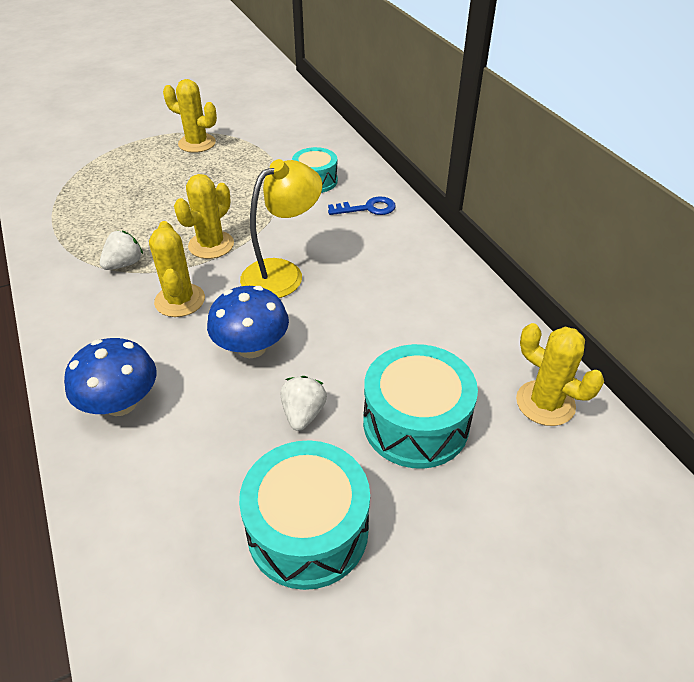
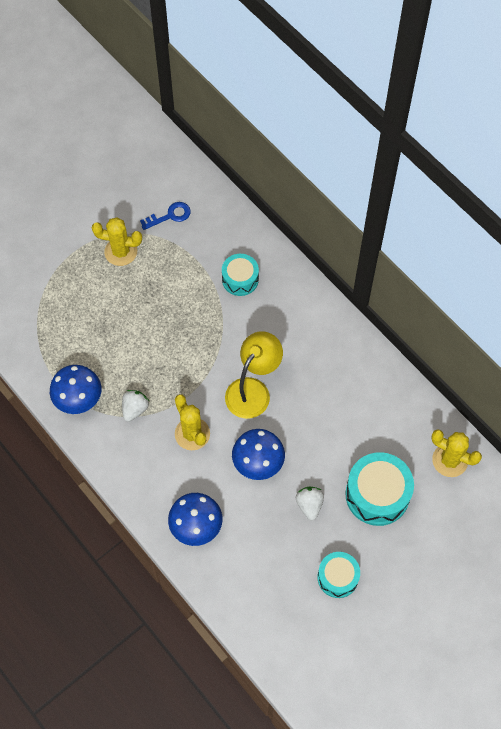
camera: 15 degrees left, 20 degrees up
yellow cactus [174,174,234,259] -> none
turquoise drum [239,440,370,590] -> turquoise drum [317,552,360,598], size x0.62
blue key [328,196,396,215] -> blue key moved to [140,202,191,230]
none -> blue mushroom [50,365,101,414]

